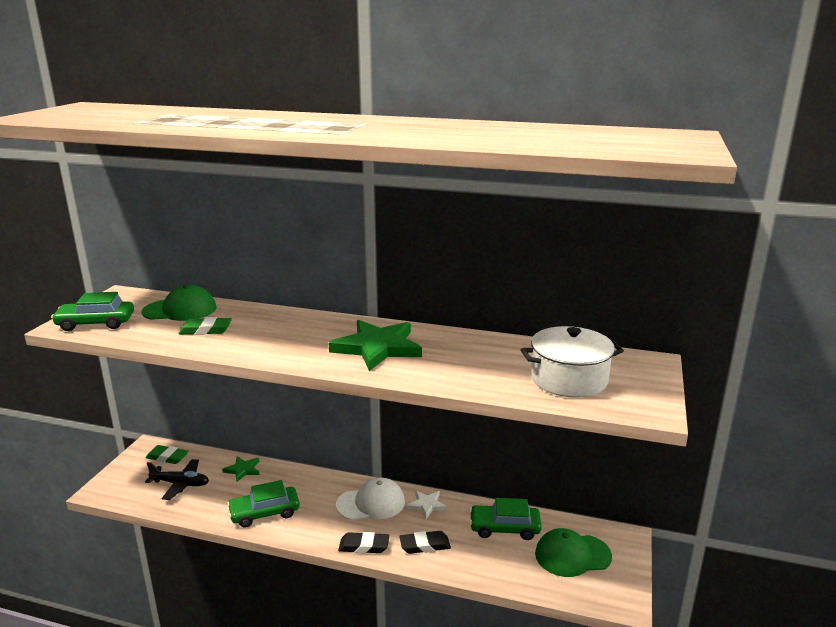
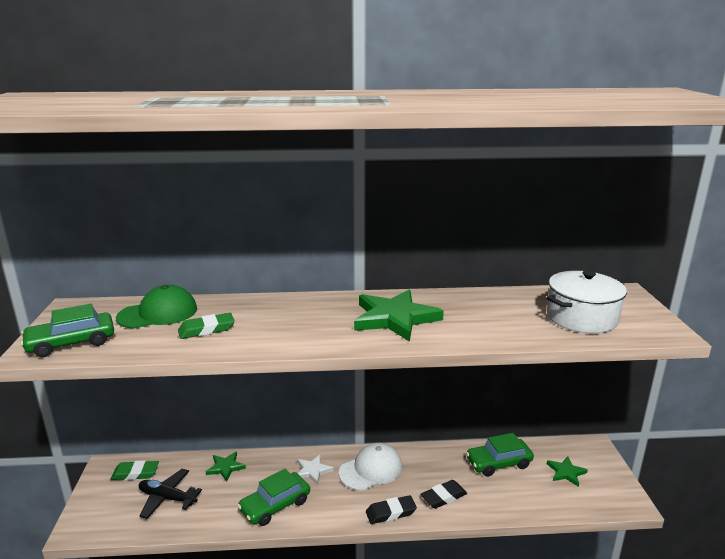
camera: 20 degrees left, 0 degrees up
black plane [145,459,209,500] -> black plane turned 150 degrees counterclockwise [139,469,202,519]
white star [406,490,447,519] -> white star moved to [297,455,333,485]
green cap [535,528,612,577] -> green star [547,456,588,487]

